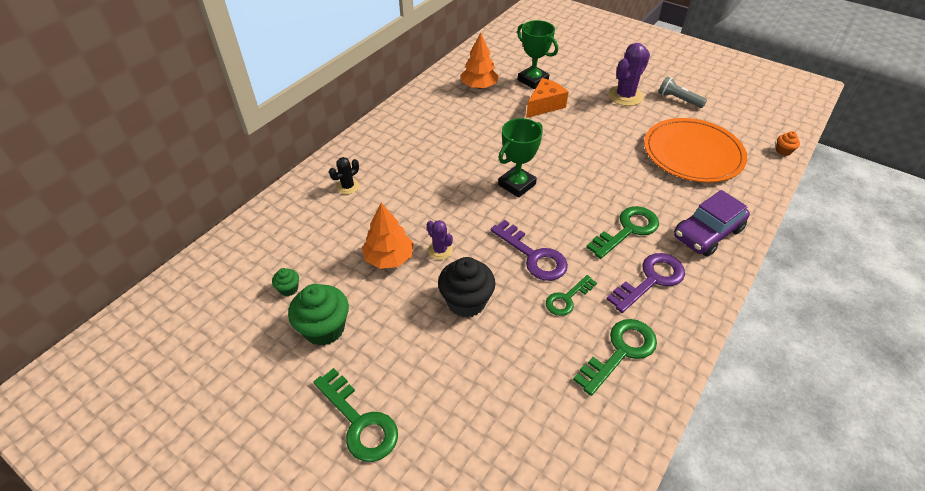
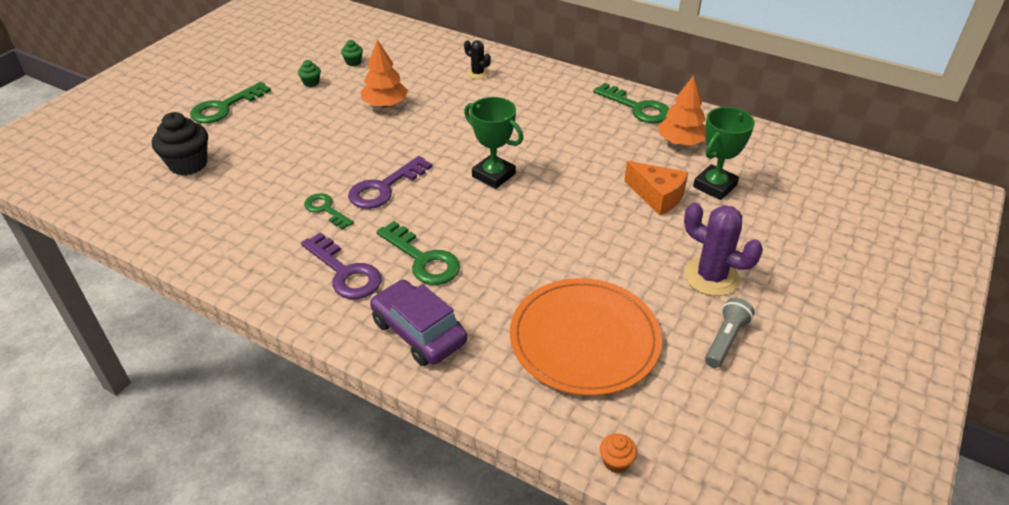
camera: 85 degrees right, 5 degrees down
green cupcake [288,284,349,346] -> green cupcake [298,60,321,87], size x0.48
purple cactus [427,220,453,260] -> none
black cupcake [438,257,495,318] -> black cupcake moved to [152,112,208,175]
green key [573,319,657,396] -> green key moved to [593,83,669,123]

